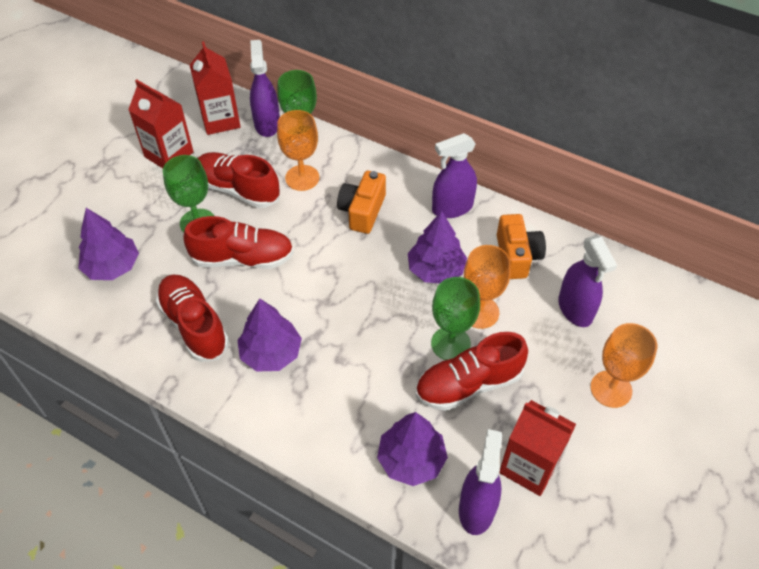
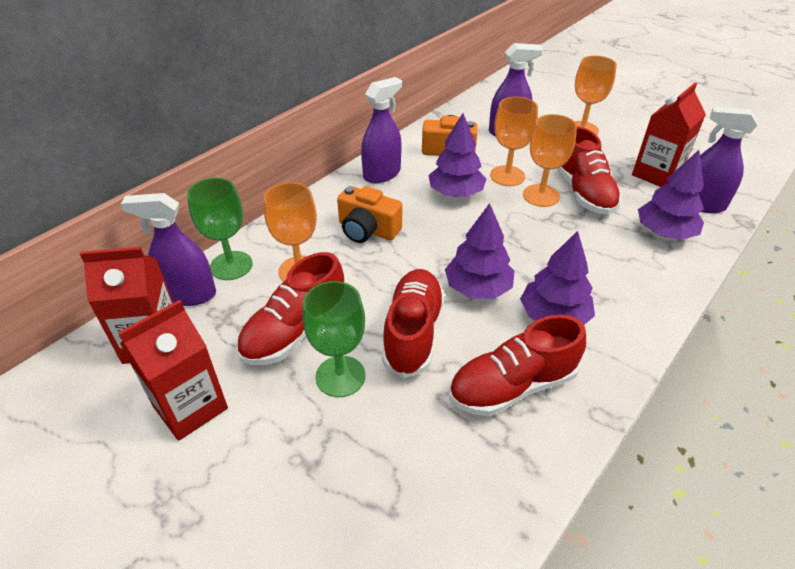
camera: 80 degrees left, 10 degrees down
purple tree [78,208,139,280] -> purple tree moved to [445,203,514,299]
green goblet [431,277,480,360] -> orange goblet [523,114,577,207]
purple spray bottle [432,133,477,218] -> purple spray bottle turned 120 degrees counterclockwise [361,77,402,183]

